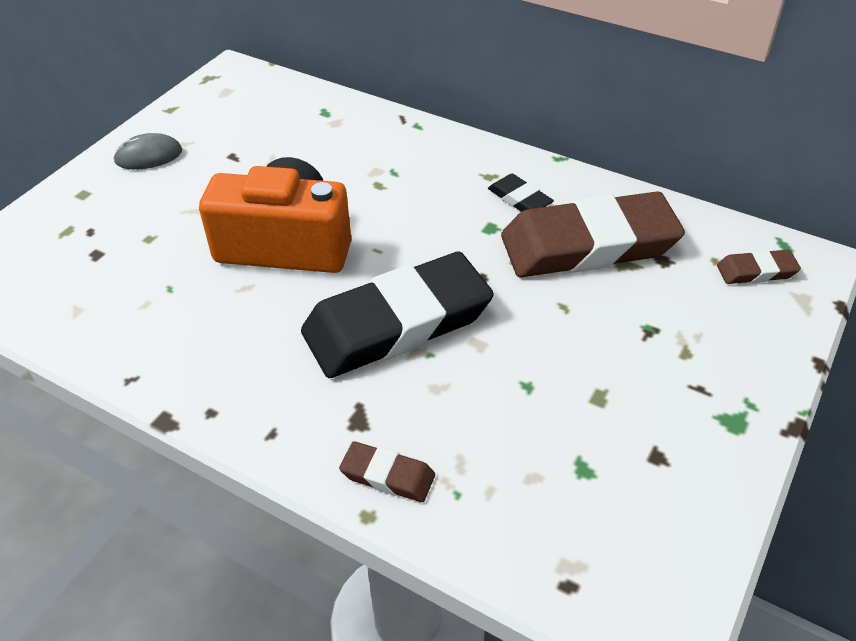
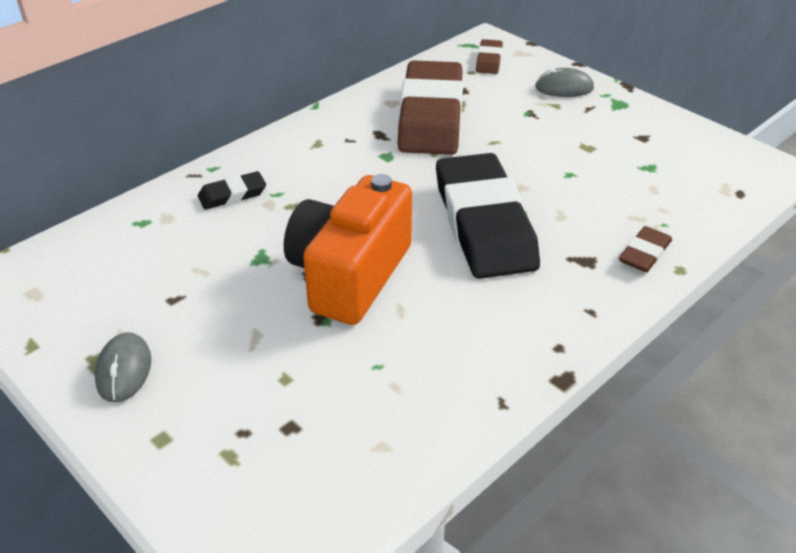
camera: 75 degrees left, 5 degrees down
black eraser [488,173,554,212] -> black eraser moved to [198,171,266,210]
none -> grey mouse [535,68,594,97]

